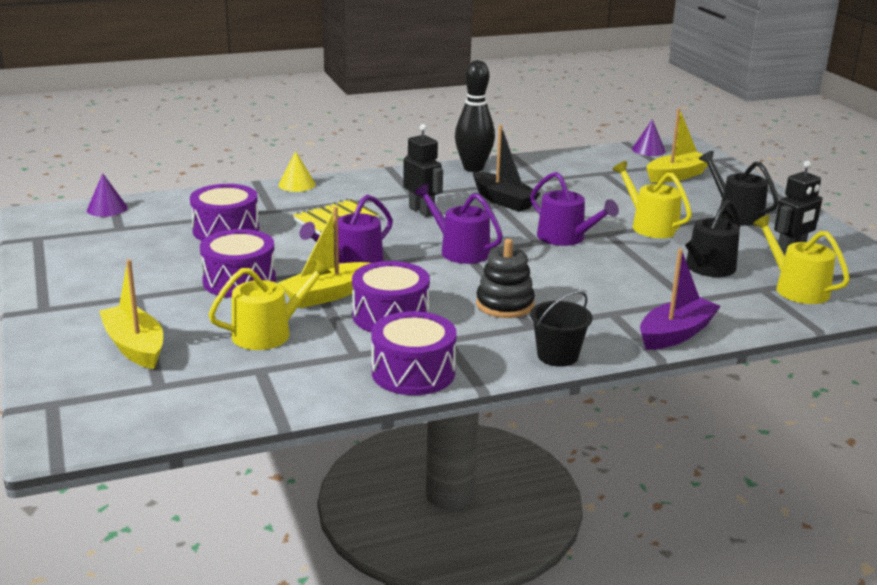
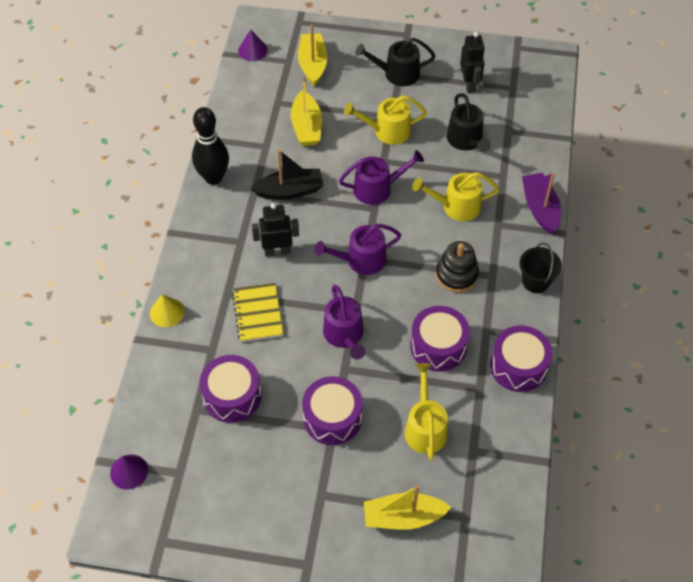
camera: 60 degrees left, 30 degrees up
yellow boat [278,207,370,308] -> yellow boat moved to [291,77,322,146]
yellow watering can [753,215,850,304] -> yellow watering can moved to [412,172,499,221]

